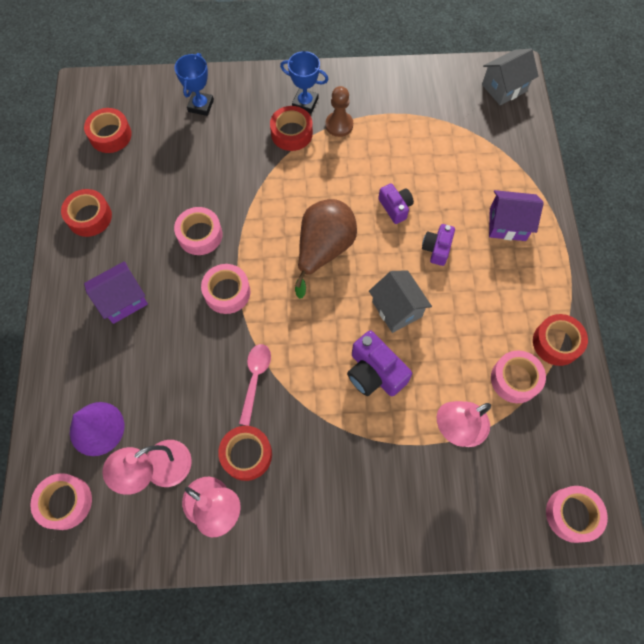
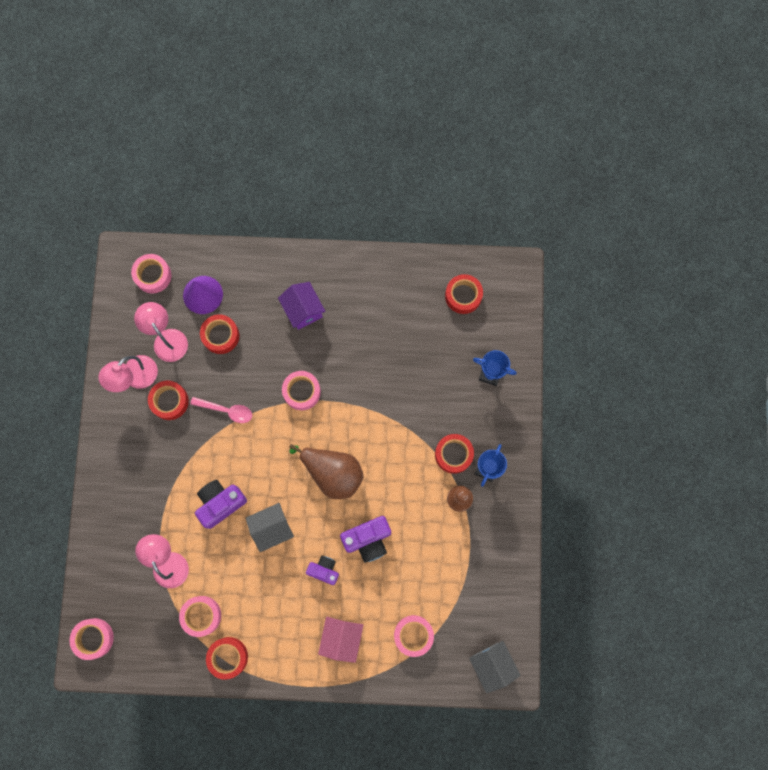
camera: 95 degrees right, 10 degrees up
red tape [61,189,112,237] -> red tape moved to [200,314,239,354]
pink tape [174,207,223,255] -> pink tape moved to [394,615,434,657]
purple camera [378,183,414,224] -> purple camera [340,516,391,563], size x1.57
purple house [489,190,544,241] -> pink house [318,617,363,663]

